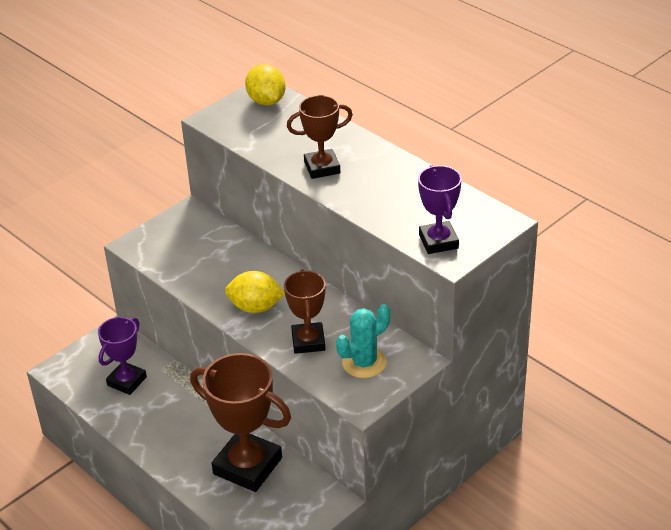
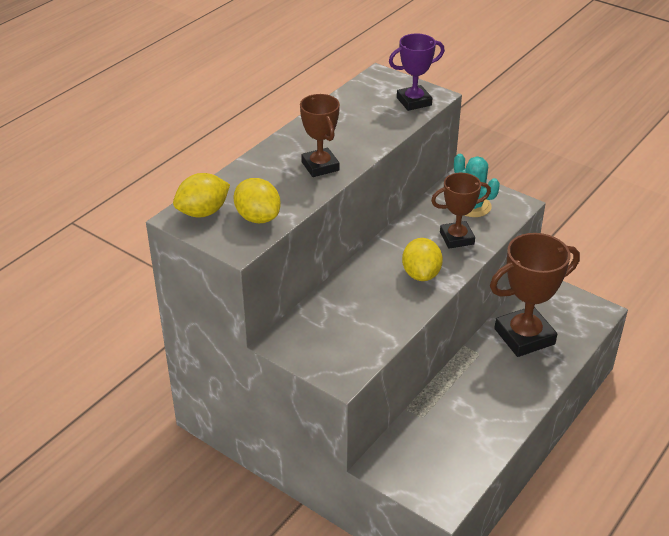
camera: 100 degrees left, 0 degrees up
purple trophy [98,317,147,395] -> none
brown trophy [190,353,291,492] -> brown trophy turned 45 degrees clockwise [490,233,580,357]
none -> yellow lemon [234,178,281,223]

